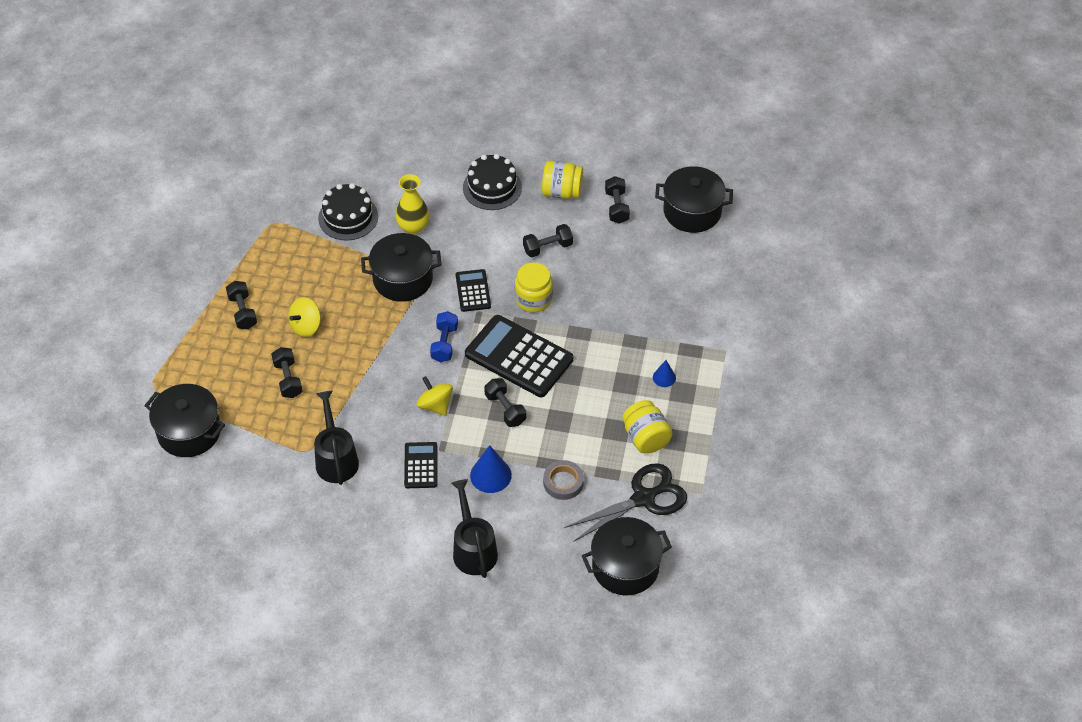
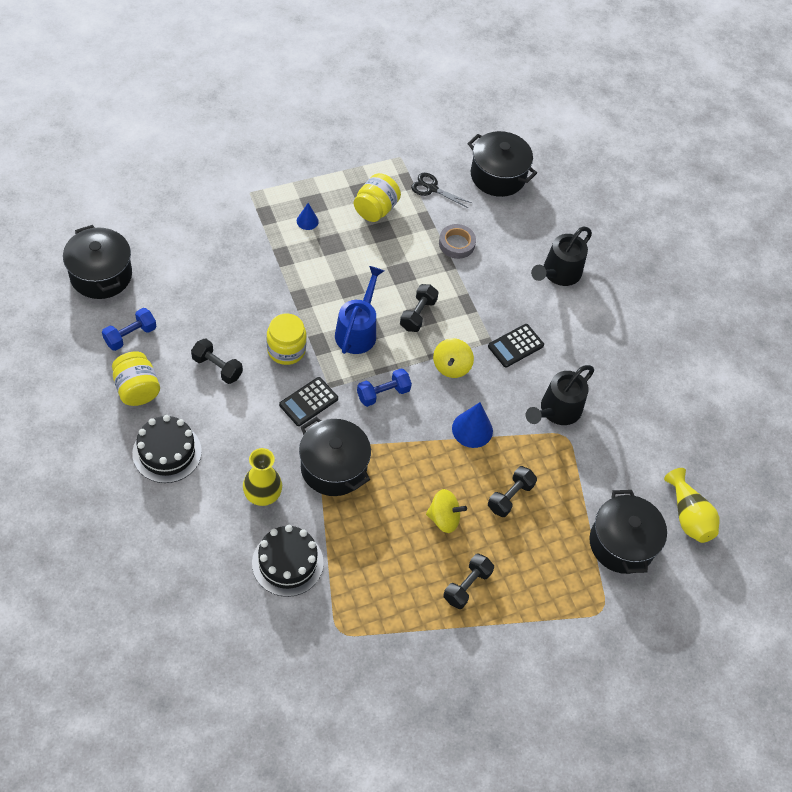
camera: 130 degrees left, 5 degrees up
black calculator [465,315,573,397] -> blue watering can [335,266,384,354]
blue cone [470,445,512,493] -> blue cone moved to [452,402,493,448]
black scissors [564,463,687,542] -> black scissors [411,173,472,208], size x0.56
black dumbbell [605,176,630,224] -> blue dumbbell [102,308,156,351]
none -> yellow vase [664,468,720,543]

